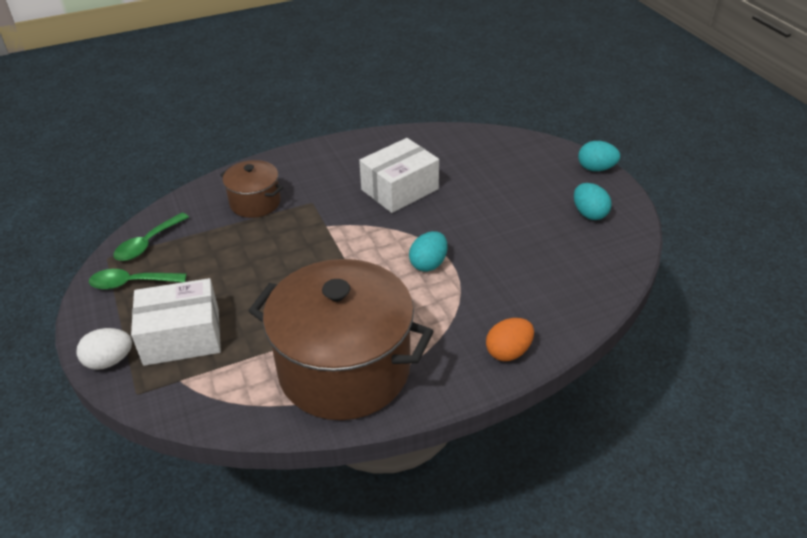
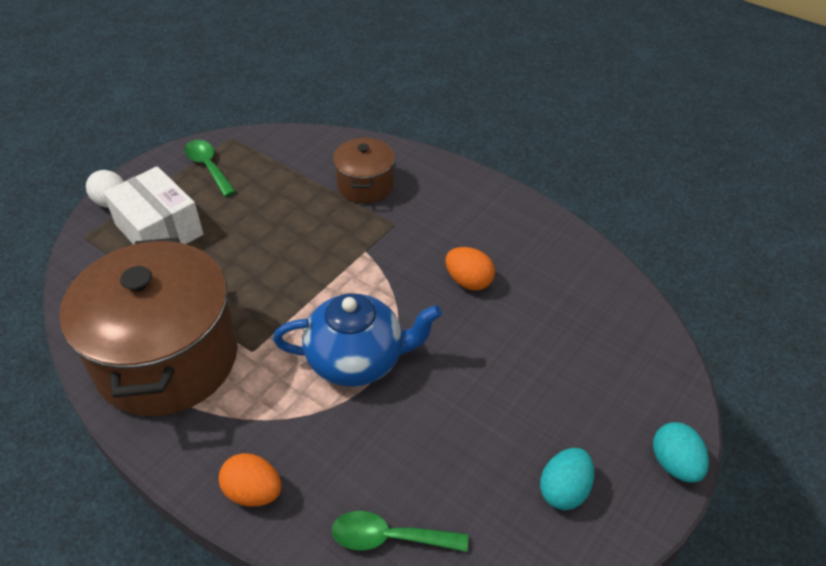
camera: 60 degrees right, 5 degrees up
green spoon [113,213,189,261] -> green spoon moved to [332,511,468,552]
white box [359,138,439,213] -> orange egg [445,247,495,290]
turquoise egg [409,231,447,272] -> blue teapot [273,293,442,387]

